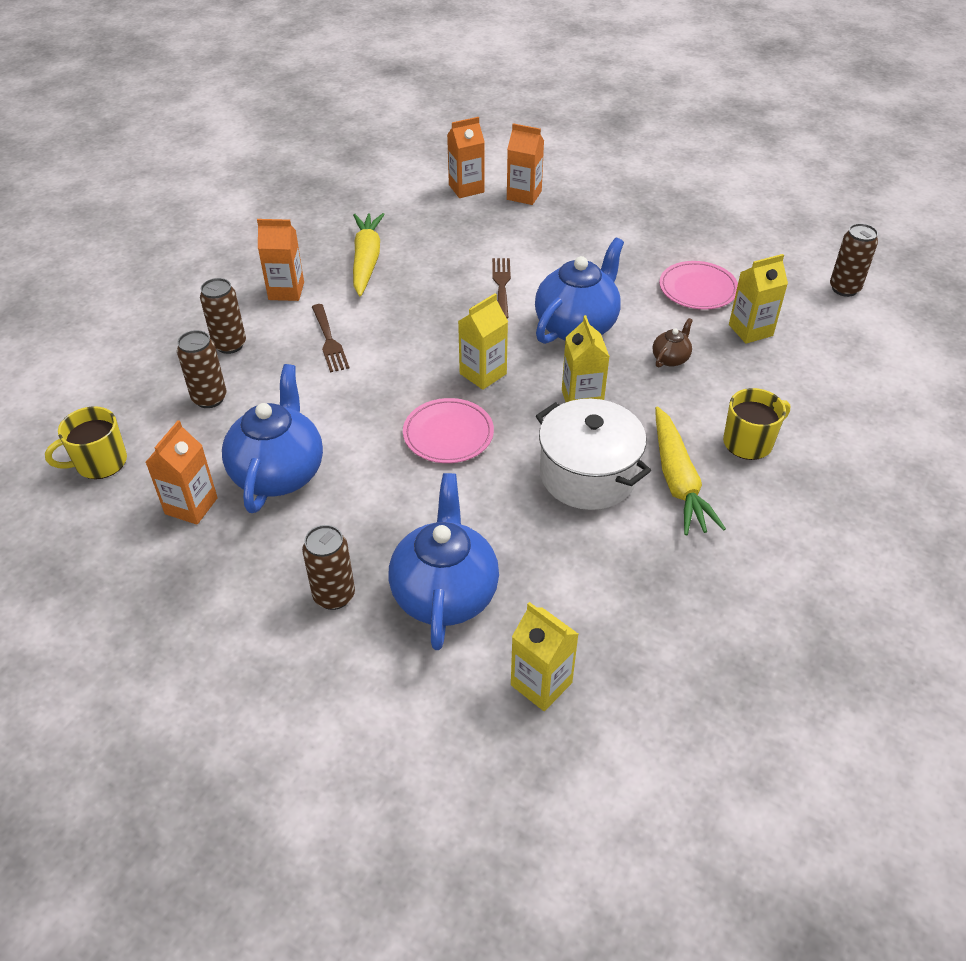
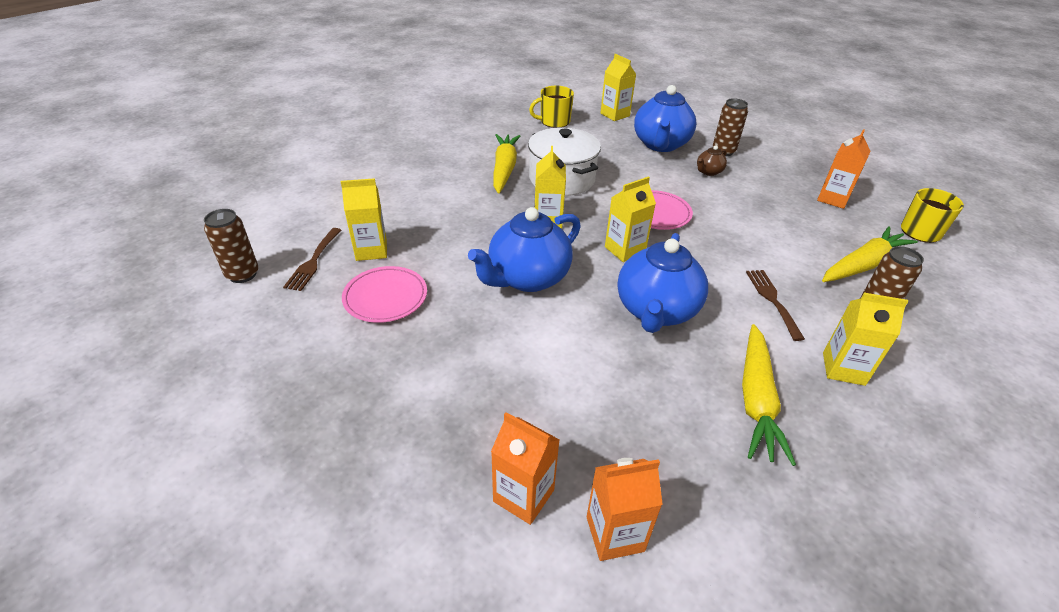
camera: 170 degrees left, 5 degrees down
brown can [177,330,227,408] -> yellow carrot [822,226,918,282]
blue teapot [222,364,323,513] -> blue teapot moved to [618,233,708,333]
orange carton [257,219,304,301] -> yellow carton [823,293,908,386]
brown fork [492,258,511,319] -> brown fork moved to [283,228,341,291]
brown teapot [653,318,693,368] -> brown teapot moved to [697,145,727,176]
yellow mug [723,388,790,460] -> yellow mug moved to [529,86,574,128]

